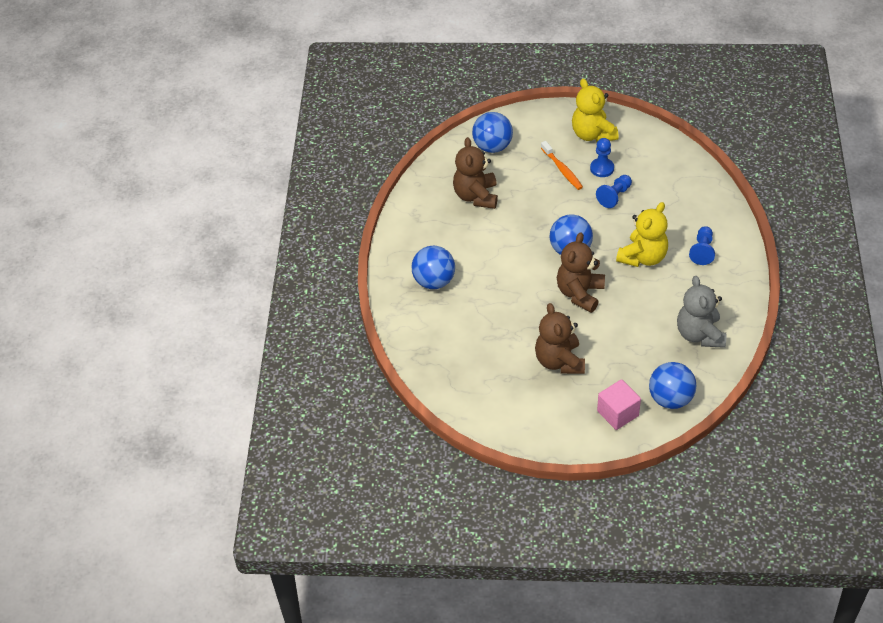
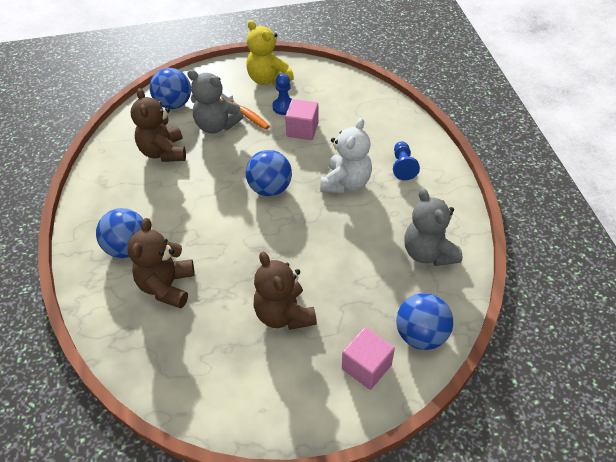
camera: 15 degrees left, 0 degrees up
brown teddy bear [557,232,605,313] -> brown teddy bear moved to [127,218,195,308]
blue pawn [596,175,632,208] -> pink cube [285,99,319,140]
yellow teddy bear [616,202,668,267] -> white teddy bear [320,118,372,193]
none -> grey teddy bear [187,70,243,134]

